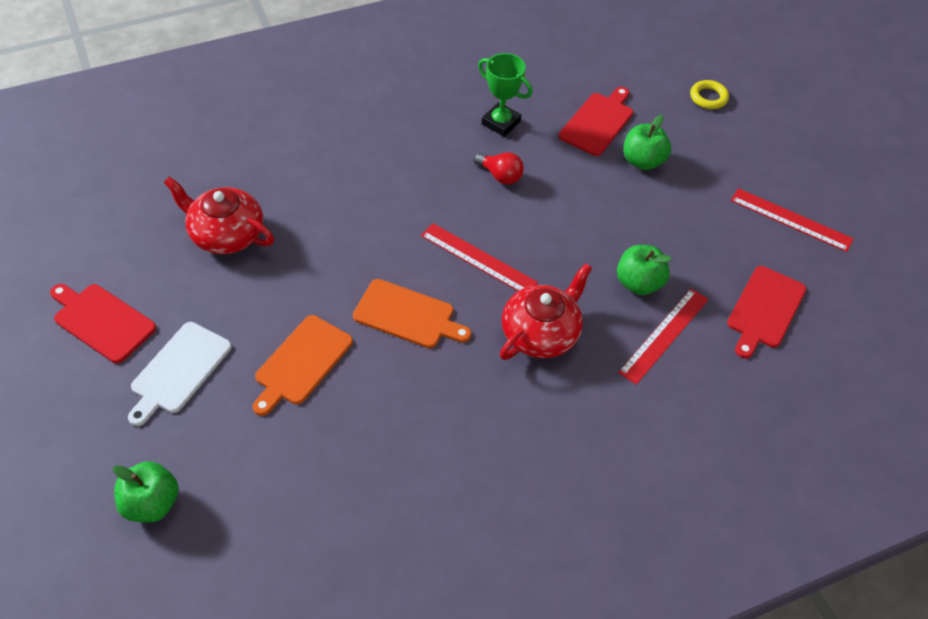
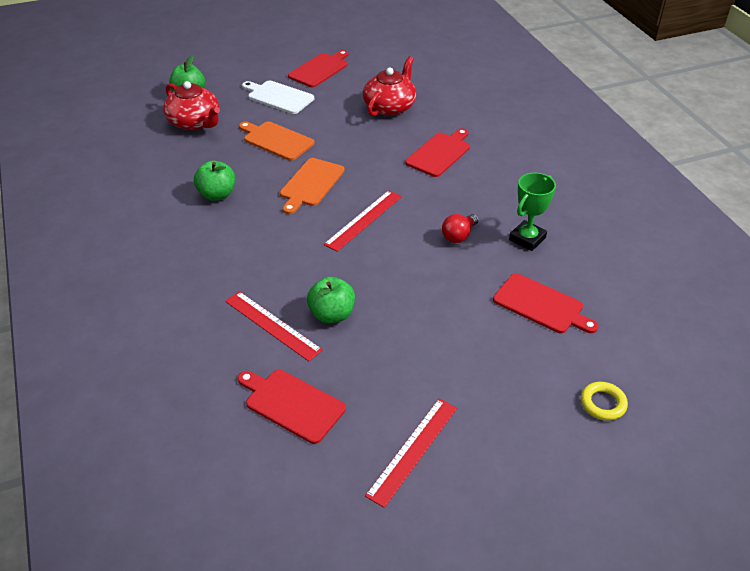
camera: 95 degrees right, 10 degrees down
red teapot [500,263,592,360] -> red teapot moved to [163,81,220,130]
green apple [623,115,671,170] -> green apple moved to [194,161,235,201]
none -> red cutting board [405,128,470,177]

